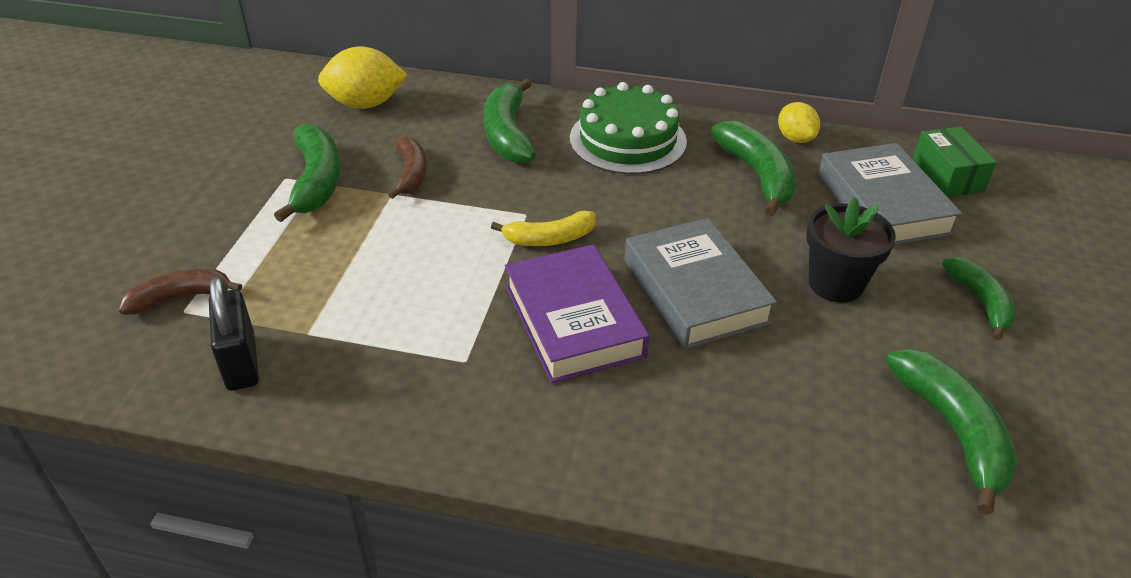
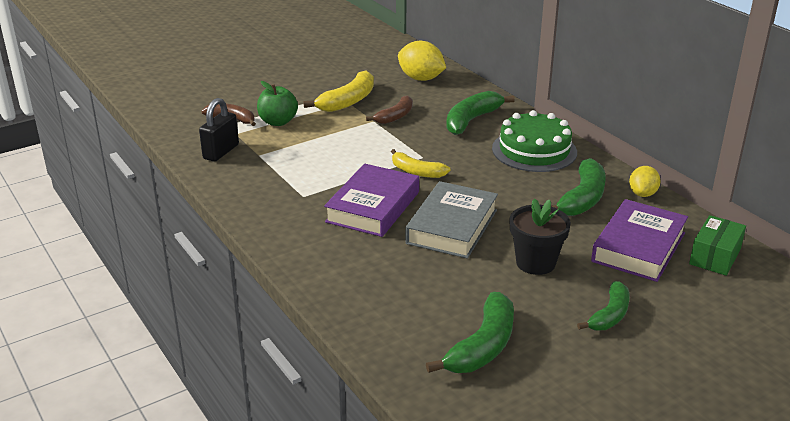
camera: 45 degrees right, 10 degrees down
green banana [274,123,341,222] -> yellow banana [303,70,374,112]
grey book [818,143,962,245] -> purple book [591,199,688,282]
none -> green apple [257,81,298,126]

